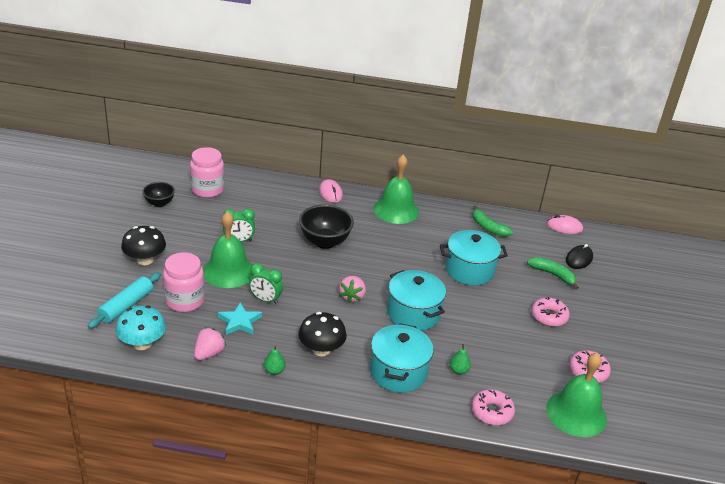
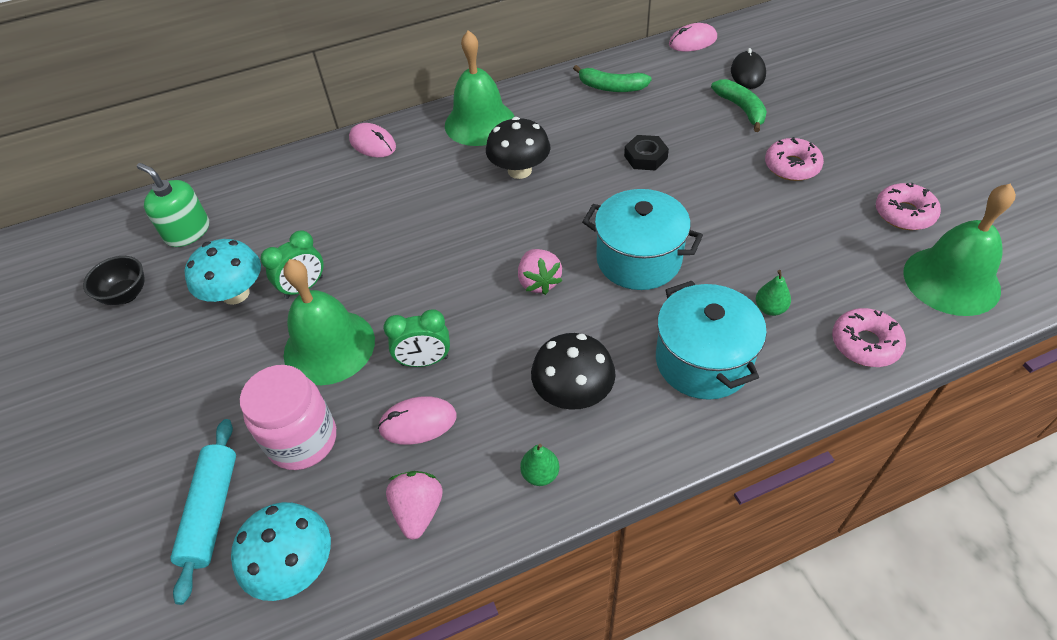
camera: 25 degrees left, 15 degrees up
black mushroom [121,226,166,265] -> black mushroom moved to [486,117,550,179]
pink jar [190,147,224,198] -> green soap dispenser [137,163,209,247]
turquoise star [218,302,262,335] -> pink mouse [378,396,457,444]
black bowl [299,205,354,249] -> none
turquoise pot [440,230,508,286] -> black nut [624,135,669,171]
green banana [527,257,579,290] -> green banana turned 60 degrees clockwise [711,79,767,132]
none -> turquoise mushroom [184,239,261,305]

